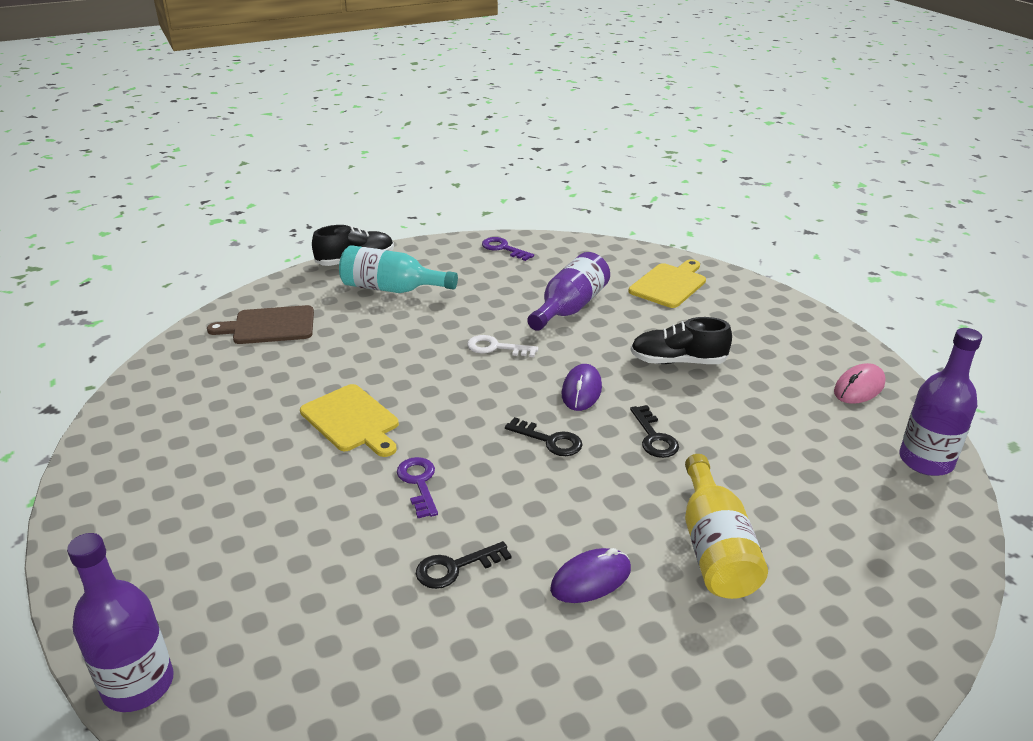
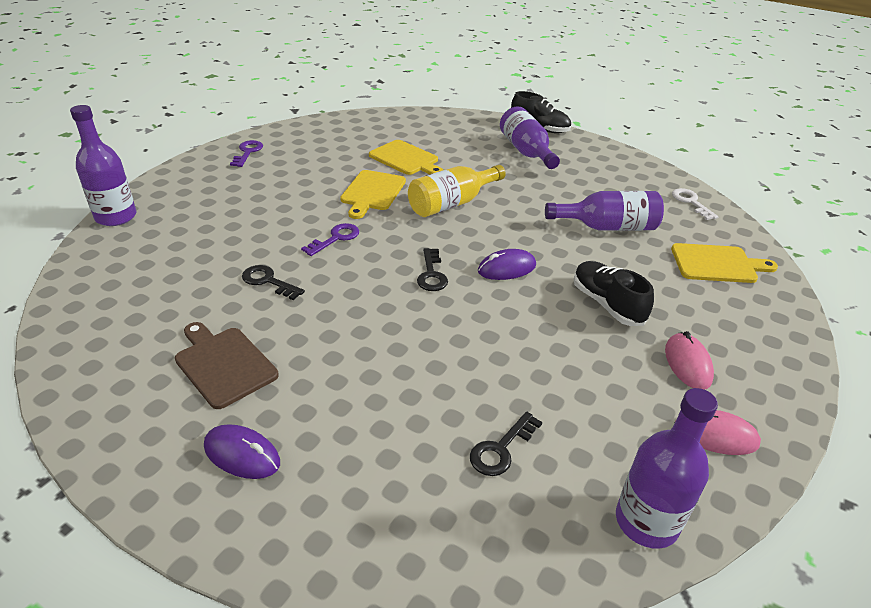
camera: 55 degrees right, 5 degrees up
brown cutting board [207,305,314,344] -> brown cutting board moved to [175,322,279,409]
turquoise bottle [339,245,458,293] -> purple bottle [500,106,560,169]
white key [467,335,538,357] -> white key moved to [672,188,719,220]
purple key [482,237,534,261] -> purple key moved to [230,140,263,167]
purple mouse [550,548,631,603] -> purple mouse moved to [204,424,280,479]
black key [630,405,679,458] -> black key moved to [470,411,542,476]
yellow bottle [685,454,768,599] -> yellow bottle moved to [408,165,506,217]
none -> yellow cutting board [369,140,443,175]
none -> pink mouse [665,331,714,390]

